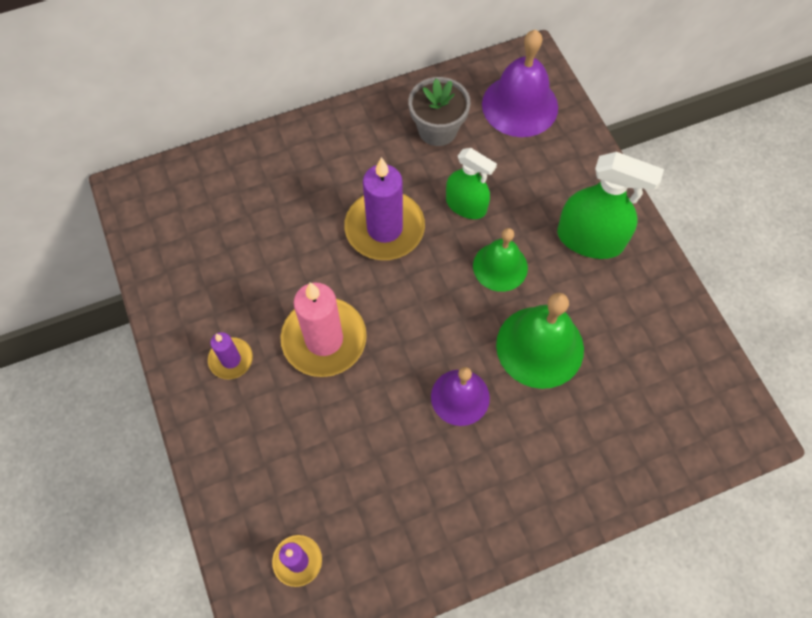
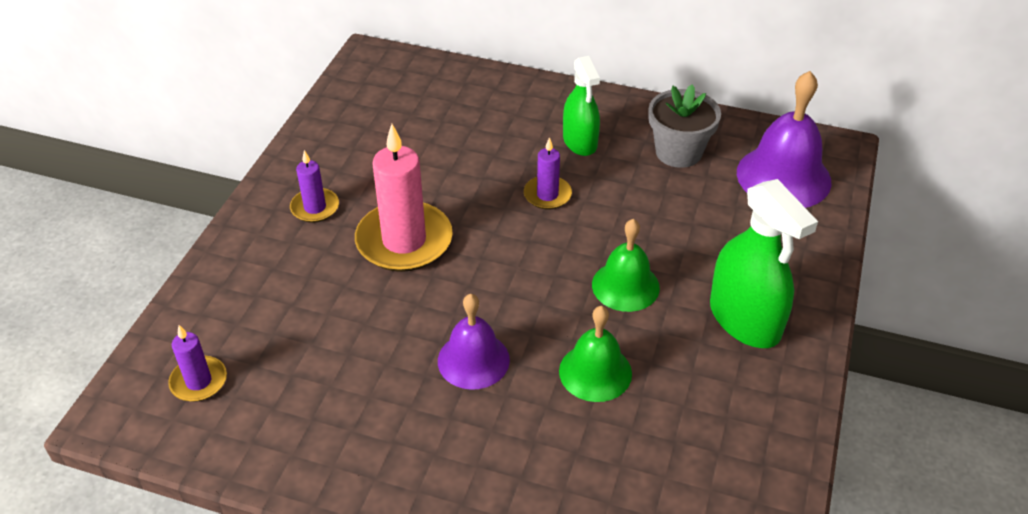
camera: 40 degrees right, 20 degrees down
purple candle [344,157,425,260] -> purple candle [524,137,572,209], size x0.52
green spray bottle [446,148,497,219] -> green spray bottle moved to [563,56,600,156]
green bell [496,293,584,389] -> green bell [559,306,632,402], size x0.65

